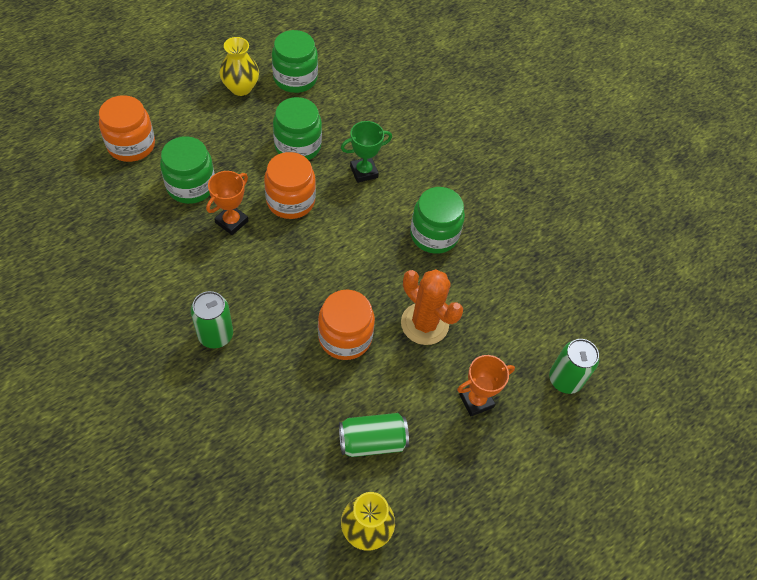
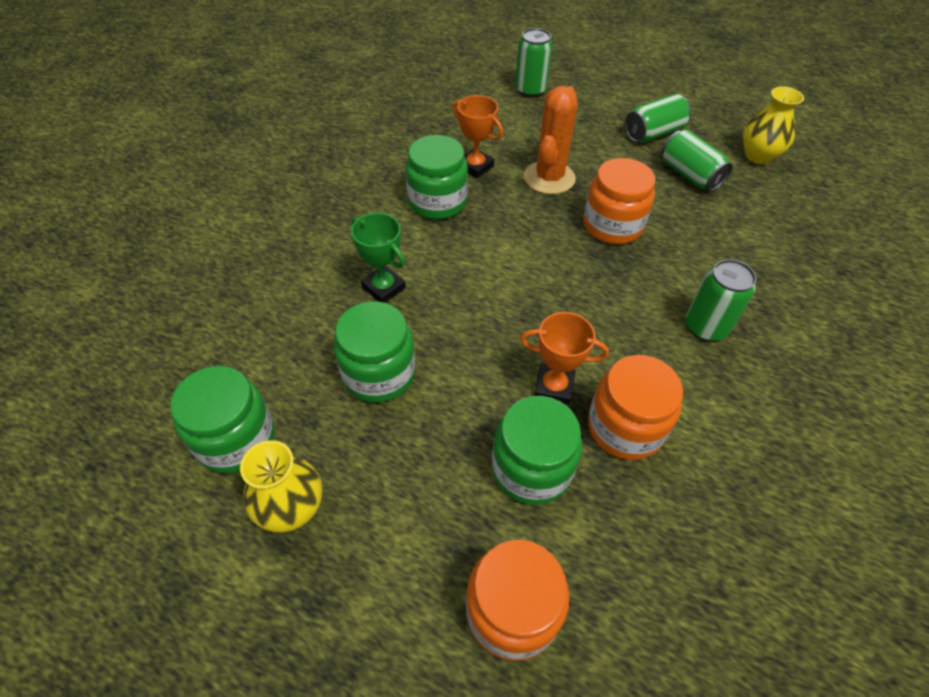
camera: 110 degrees left, 5 degrees down
orange jar [264,152,316,219] -> orange jar moved to [588,355,683,460]
orange trophy [457,355,515,416] -> orange trophy moved to [453,95,503,178]
none -> green can [625,94,691,143]

